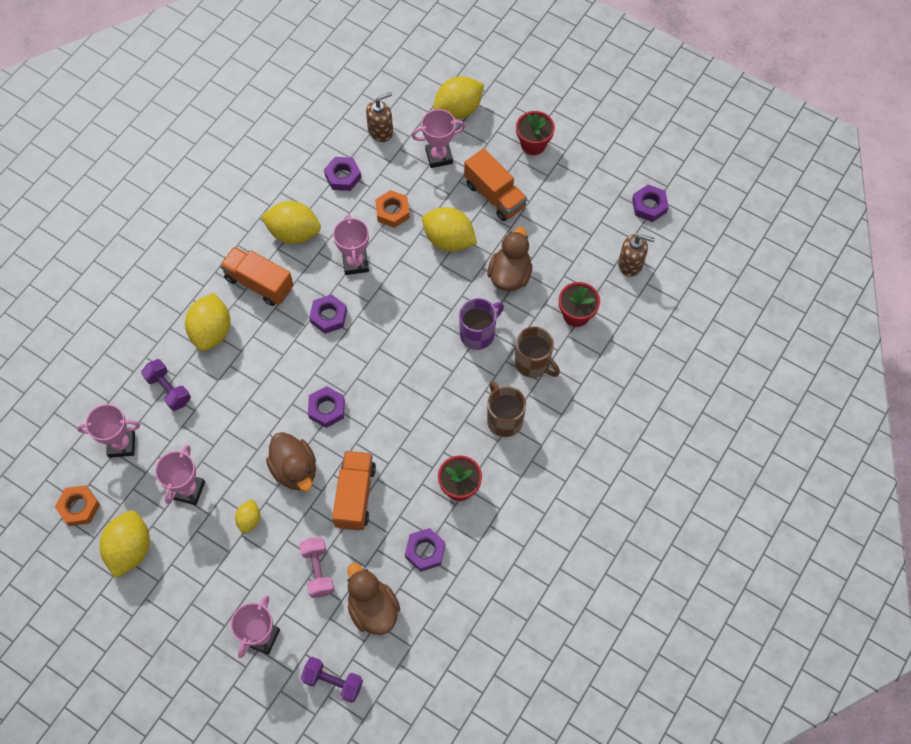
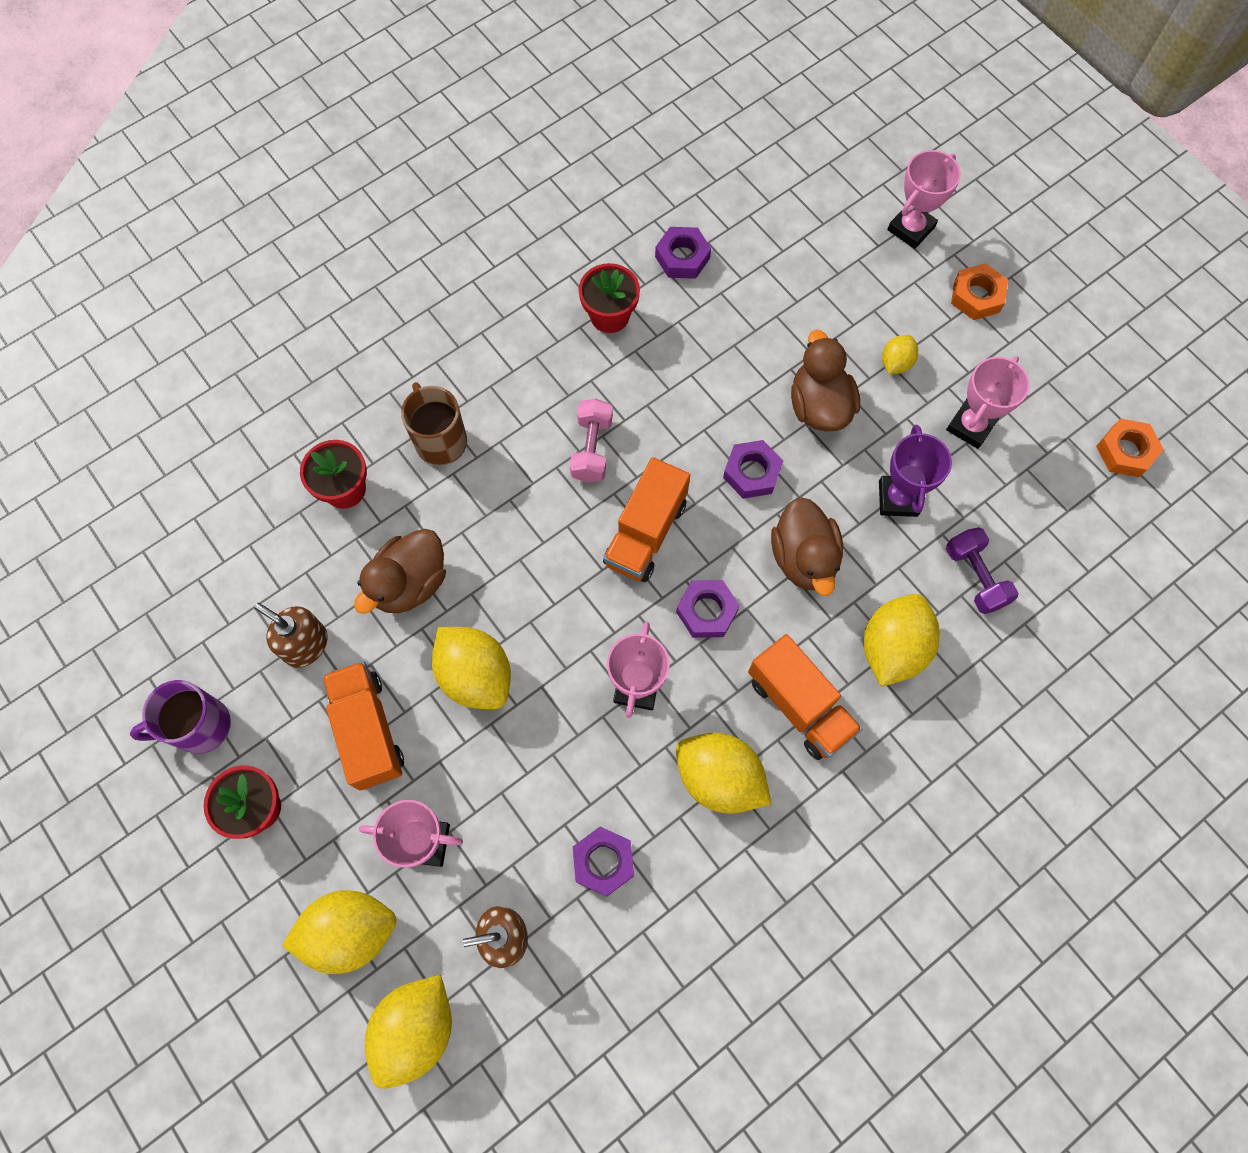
camera: 160 degrees left, 5 degrees up
pink trophy [77,404,140,458] -> none
yellow lemon [100,510,150,578] -> yellow lemon moved to [365,975,452,1089]
pink dumbbell [299,537,334,598] -> pink dumbbell moved to [570,398,613,483]
purple dumbbell [301,657,363,703] -> none
orange truck [332,451,376,531] -> orange truck moved to [603,457,690,582]
brown duck [347,563,400,635] -> brown duck moved to [771,497,843,596]
orange nut [375,190,410,228] -> orange nut moved to [951,263,1008,320]
purple mug [459,298,504,350] -> purple mug moved to [130,680,231,754]
brown mug [487,381,526,437] -> none
brown soap dispenser [618,234,655,277] -> brown soap dispenser moved to [254,603,327,668]
purple nut [632,184,669,222] -> none
none -> purple trophy [879,425,952,517]

